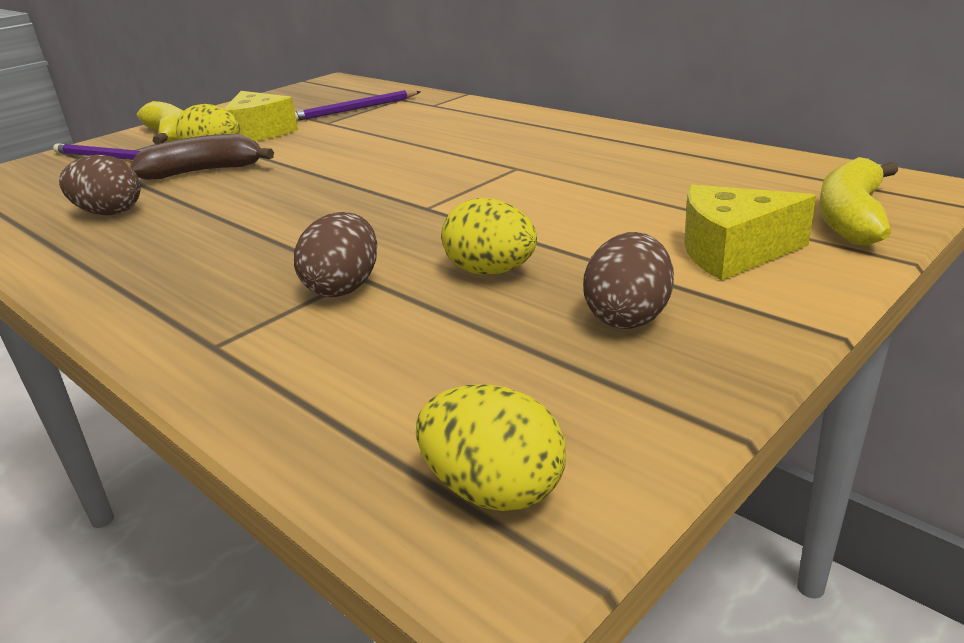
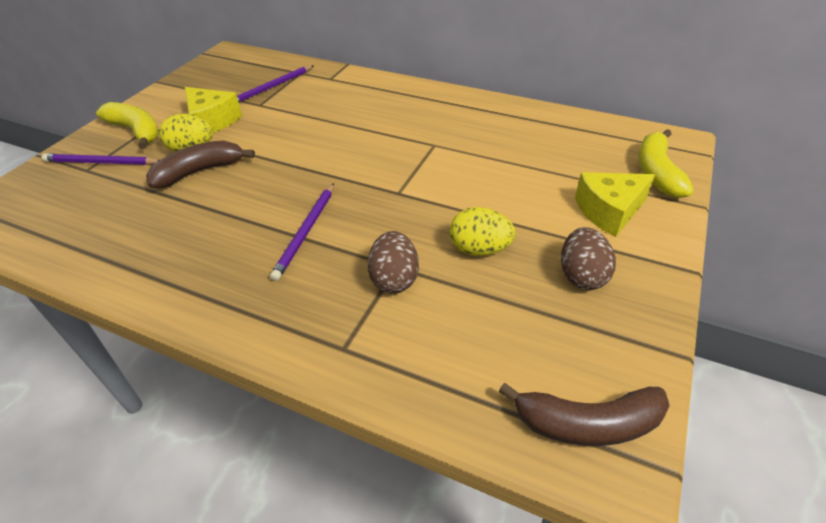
camera: 20 degrees left, 15 degrees up
brown egg [59,155,141,215] -> none
yellow egg [416,384,566,511] -> brown banana [499,383,670,446]
none -> purple pencil [270,183,334,281]

